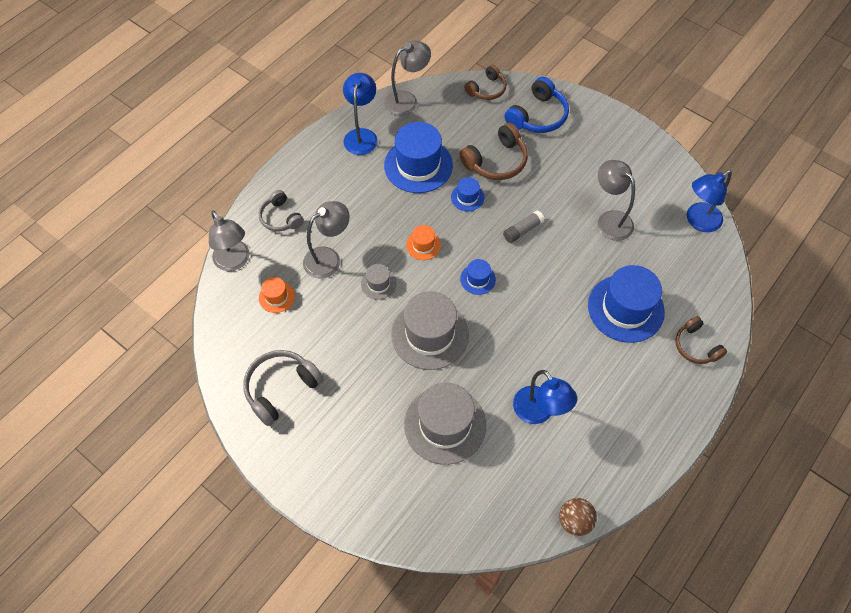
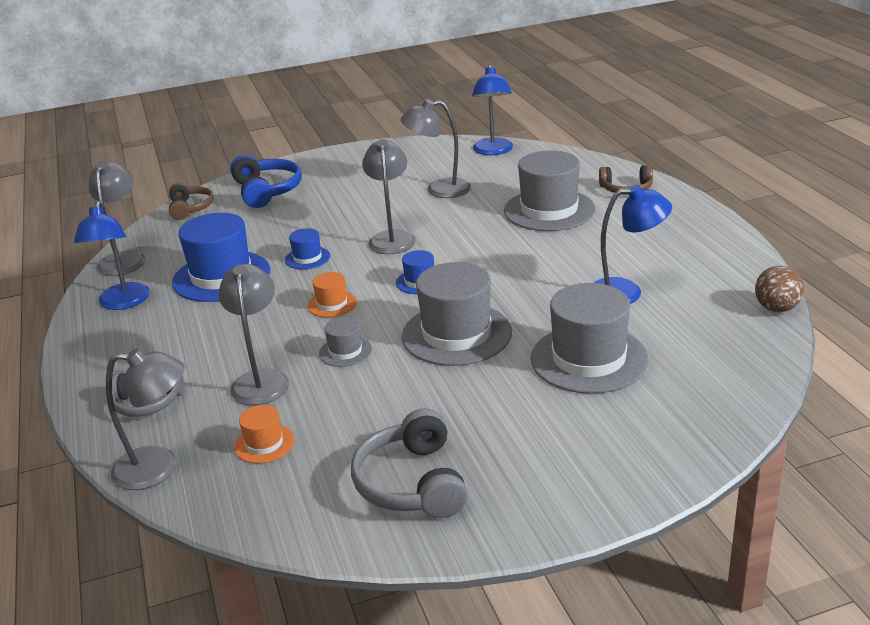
camera: 55 degrees left, 30 degrees down
blue lamp [343,73,378,155] -> blue lamp turned 135 degrees counterclockwise [74,201,150,310]
brown headphones [460,123,528,180] -> none
grey glue stick [503,210,544,243] -> grey lamp [362,139,416,254]
blue hat [588,265,665,343] -> grey hat [504,150,595,231]

